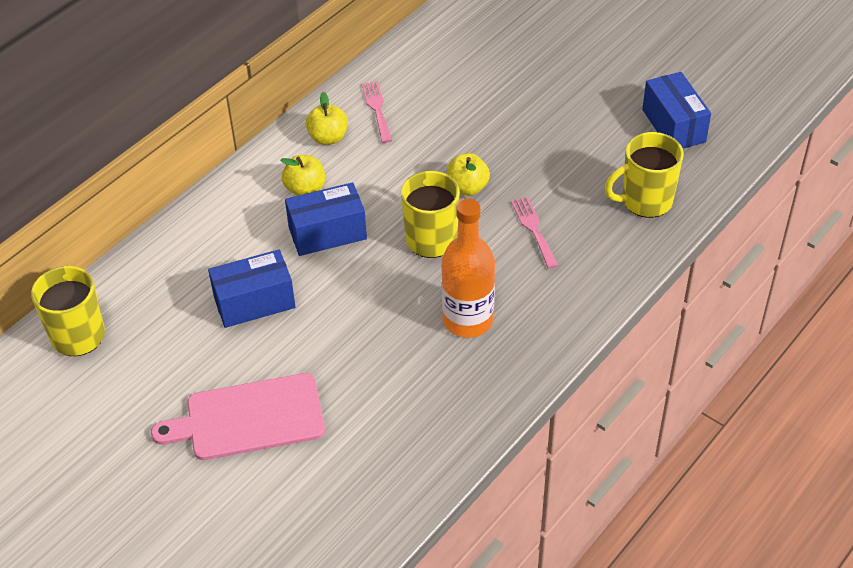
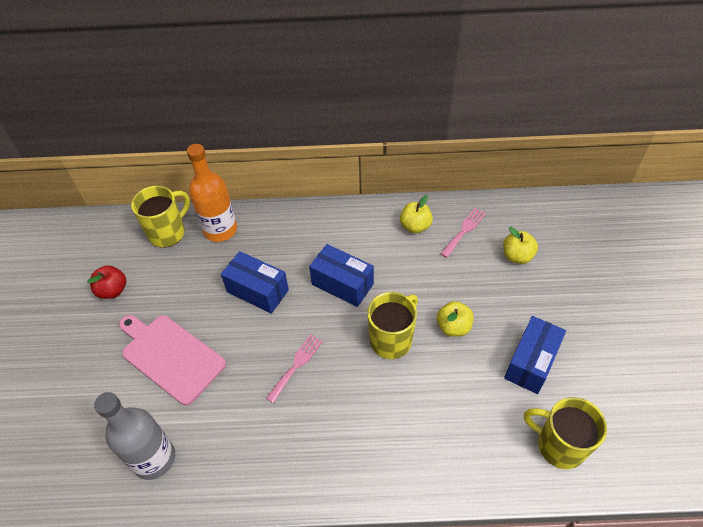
camera: 50 degrees right, 5 degrees up
yellow apple [280,155,325,196] -> yellow apple moved to [503,227,538,264]
orange bottle [441,199,495,338] -> orange bottle moved to [187,144,237,242]
pink fork [511,197,558,269] -> pink fork moved to [266,334,323,403]
blue box [642,72,711,148] -> blue box moved to [504,316,566,394]
none -> red apple [87,265,126,299]
none -> grey bottle [94,392,175,480]

